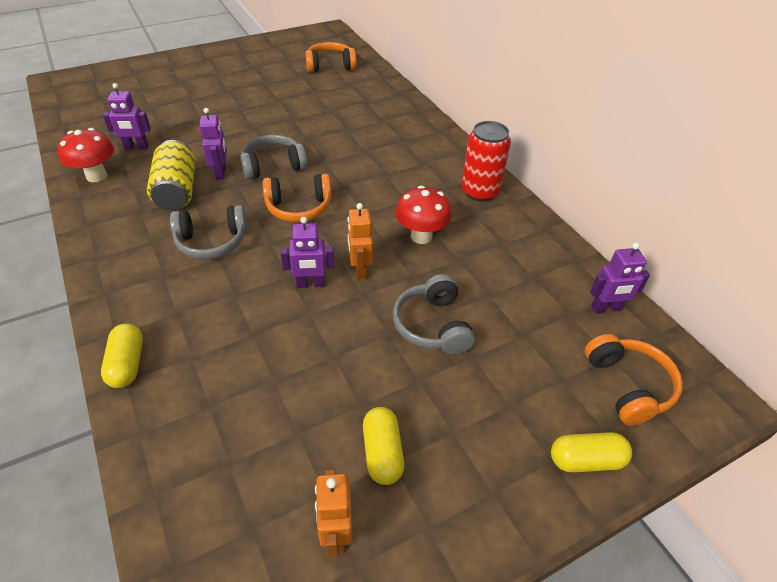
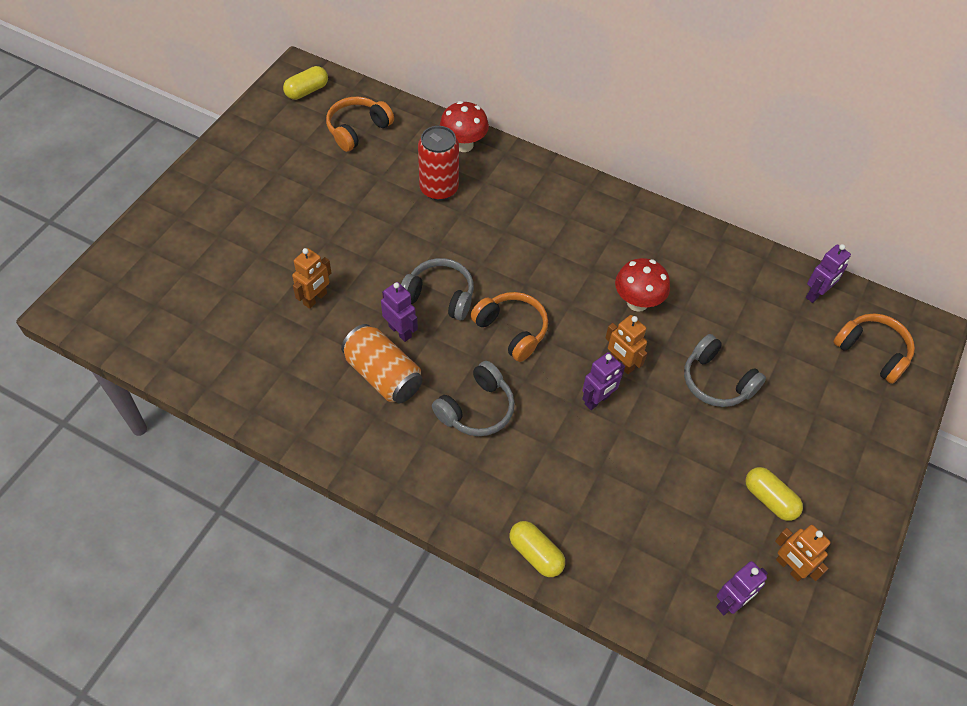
camera: 35 degrees left, 10 degrees up
red mushroom [58,128,114,182] -> red mushroom moved to [440,101,489,152]
purple robot [103,83,151,150] -> purple robot moved to [716,561,768,615]
yellow can [147,140,195,210] -> orange can [341,324,423,403]
grey headphones [240,135,307,180] -> grey headphones turned 75 degrees clockwise [401,258,474,320]
orange headphones [263,174,332,222] -> orange headphones turned 90 degrees counterclockwise [470,292,548,362]
red can [462,121,511,202] -> red can moved to [418,126,459,201]
yellow capsule [551,432,632,473] -> yellow capsule moved to [283,66,328,100]
none -> orange robot [292,248,332,309]

